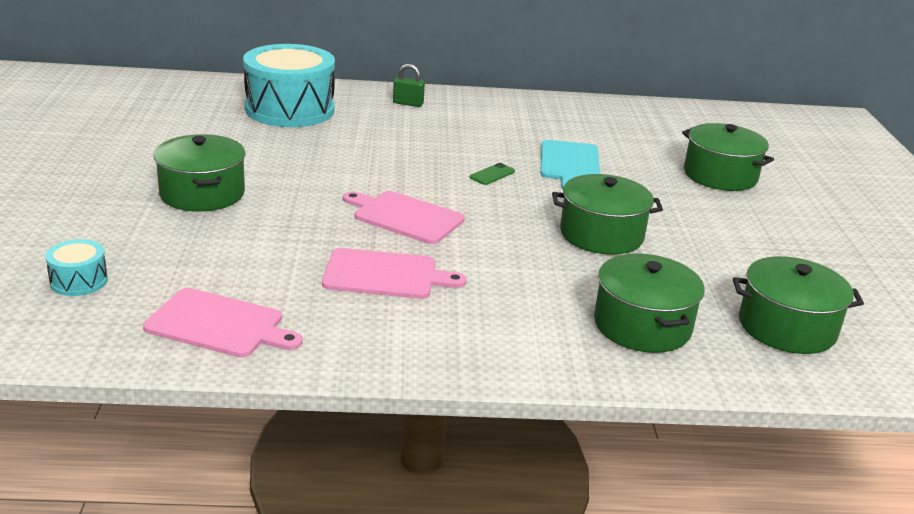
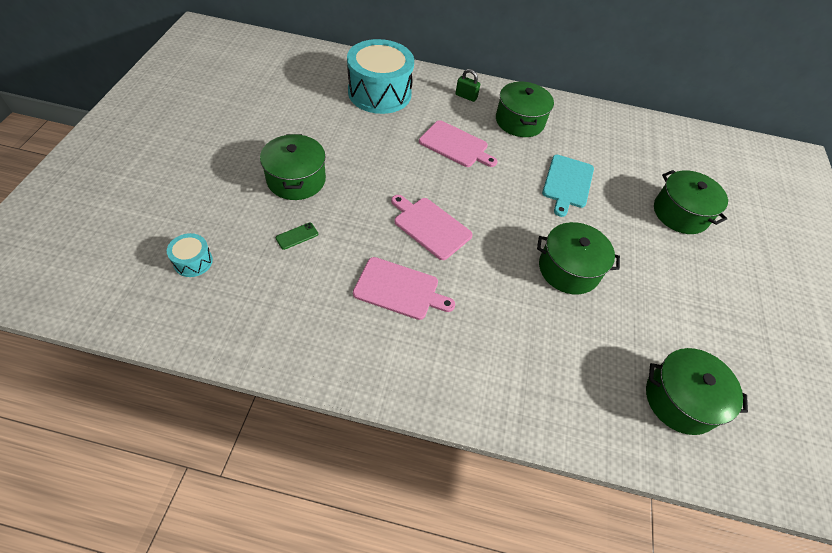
camera: 10 degrees right, 25 degrees up
pink cutting board [143,288,302,358] -> pink cutting board moved to [419,120,498,167]
green phone [470,163,515,185] -> green phone moved to [276,223,318,250]
green pot [594,254,704,353] -> green pot moved to [496,82,554,137]

